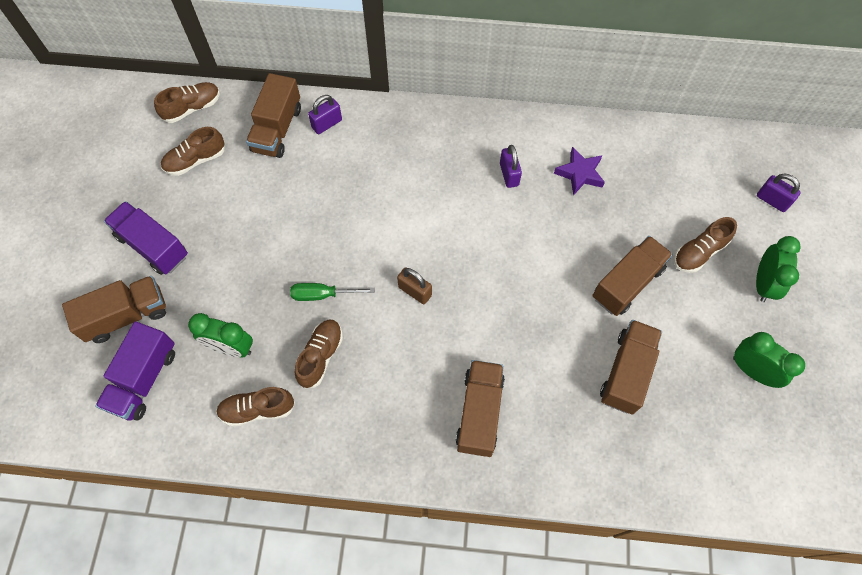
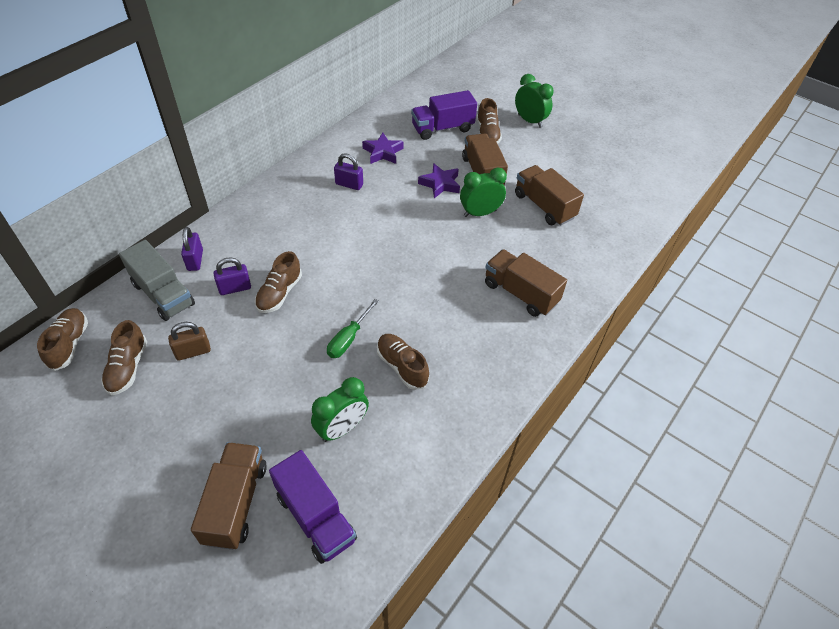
camera: 60 degrees left, 15 degrees down
purple truck [104,201,188,275] -> purple truck moved to [411,90,477,140]
brown shoe [216,387,295,427] -> brown shoe moved to [255,251,302,313]
brown truck [246,73,301,158] -> grey truck [119,240,195,321]
brown padlock [397,268,432,304] -> brown padlock moved to [168,322,211,361]
green clock [733,332,805,388] -> green clock moved to [460,167,507,217]
purple padlock [757,174,801,212] -> purple padlock moved to [214,257,251,295]
none -> purple star [418,163,460,198]

